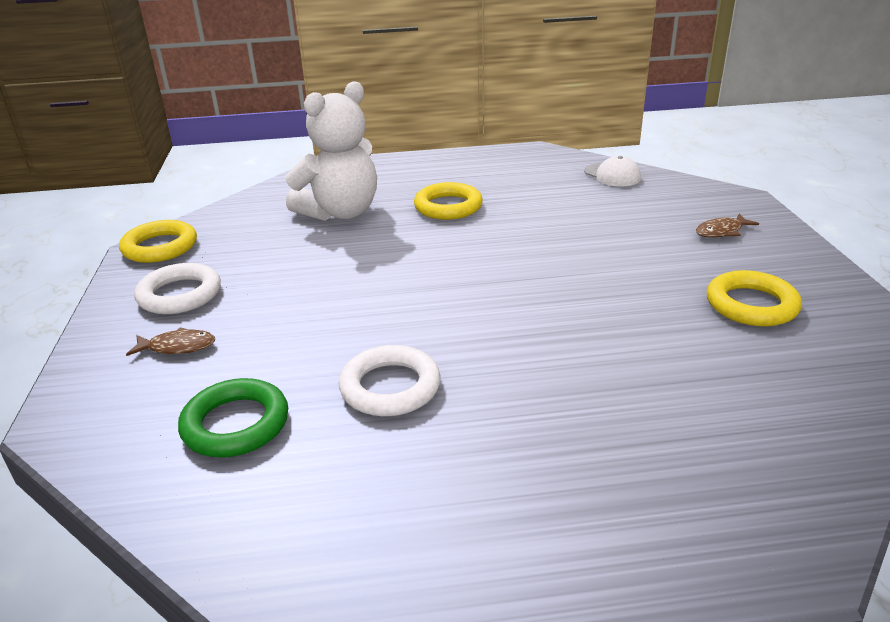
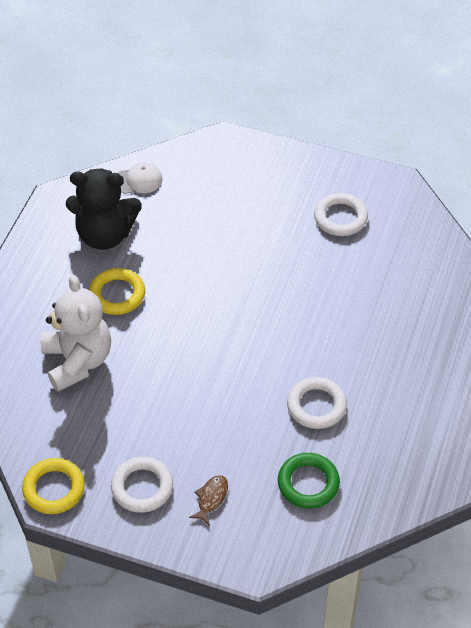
camera: 65 degrees left, 20 degrees up
brown fish [696,214,759,238] -> none
yellow ring [707,270,802,326] -> white ring [314,193,368,236]
none -> black teddy bear [66,168,142,250]

